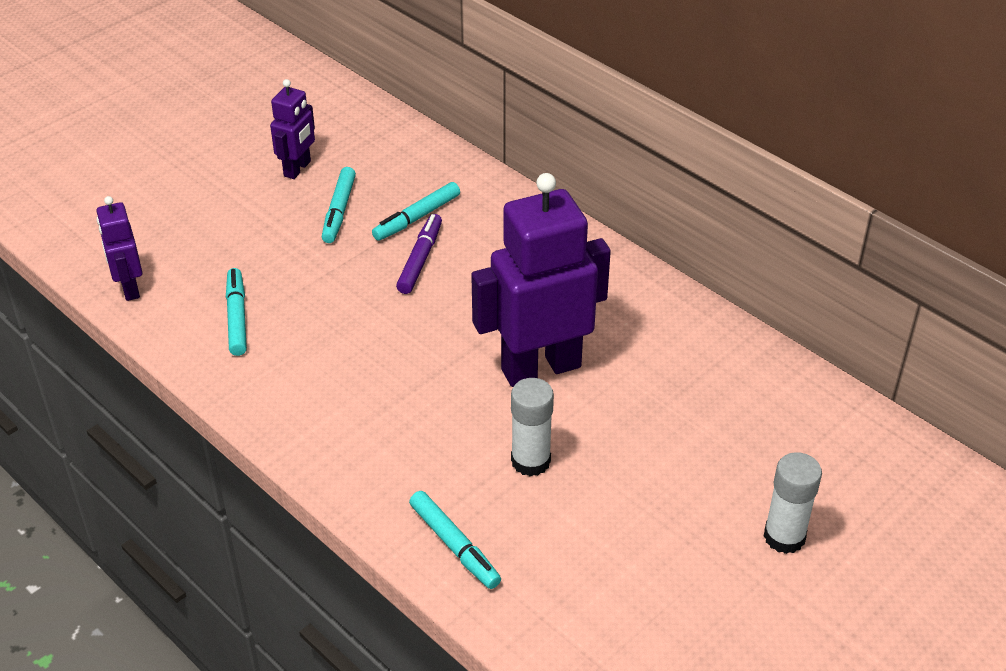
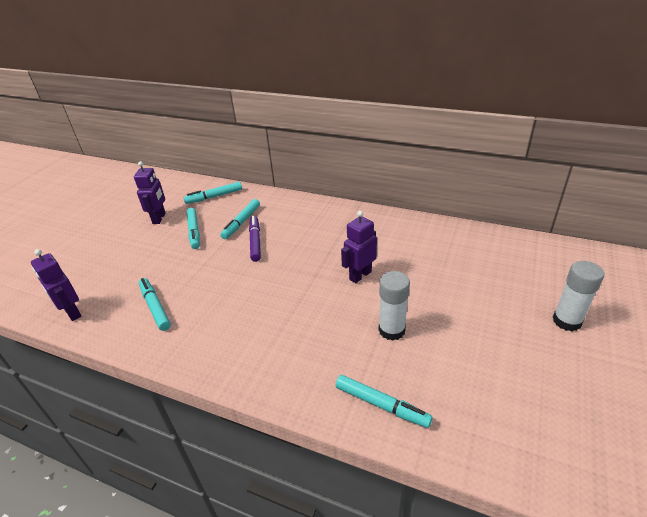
camera: 20 degrees left, 5 degrees down
purple robot [471,173,611,387] -> purple robot [341,211,377,283], size x0.51
none -> turquoise marker [184,182,242,204]

